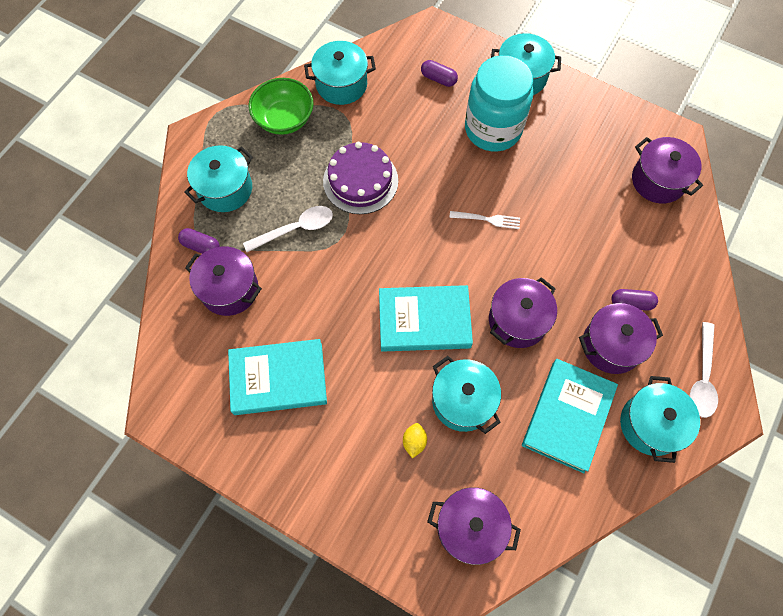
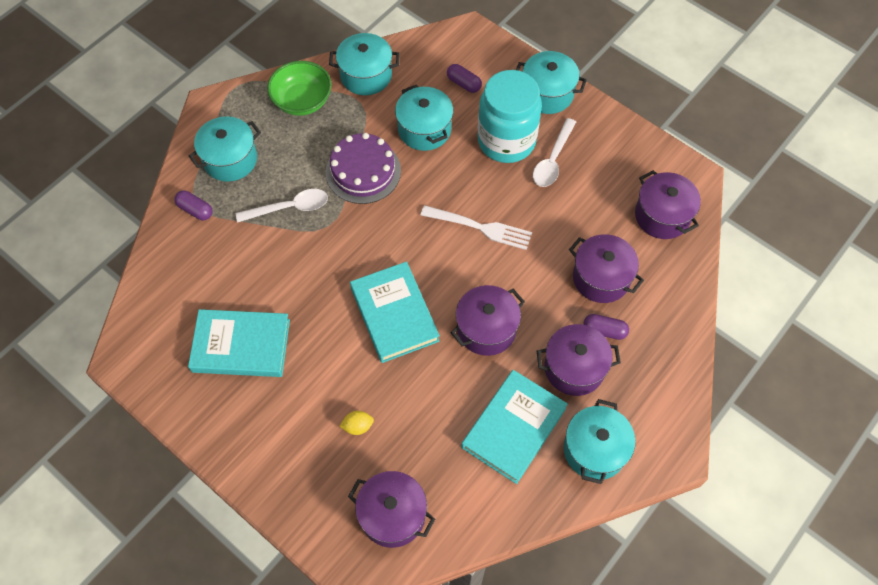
camera: 10 degrees right, 5 degrees down
purple pot [185,246,262,316] -> purple pot moved to [569,234,644,303]
turquoise book [379,285,473,352] -> turquoise book turned 60 degrees clockwise [350,261,440,363]
yellow lemon [403,423,427,458] -> yellow lemon turned 60 degrees clockwise [339,411,374,435]
turquoise pot [432,356,501,434] -> turquoise pot moved to [395,85,453,151]
white fork [449,211,520,229] -> white fork [421,205,532,250], size x1.58
white spoon [690,322,718,418] -> white spoon moved to [533,118,576,187]

